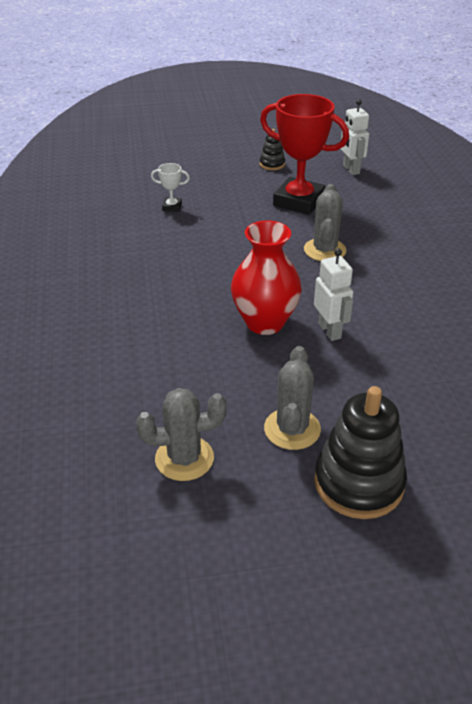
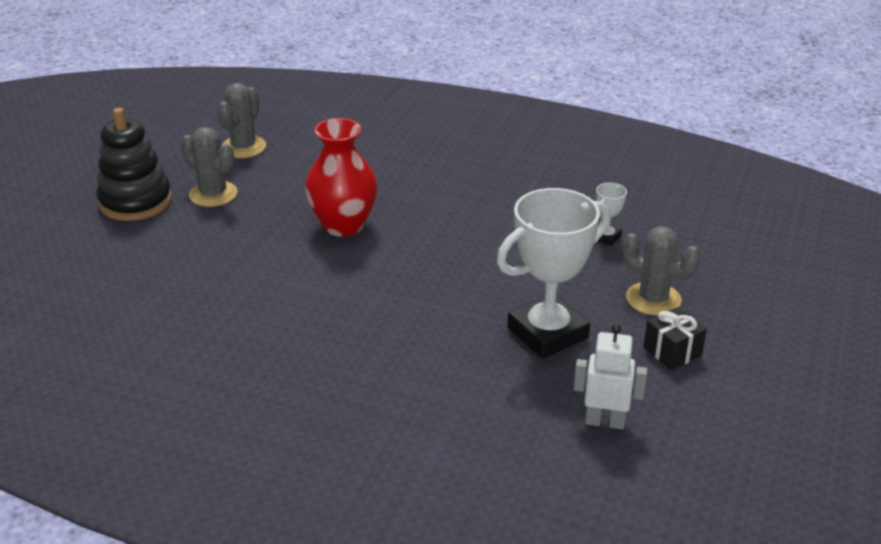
camera: 120 degrees right, 5 degrees down
red trophy [260,94,349,215] -> white trophy [497,188,610,359]
black stacking toy [260,129,285,170] -> black gift [643,307,707,370]
grey cactus [304,184,347,261] -> grey cactus moved to [622,226,700,316]
white robot [314,248,353,341] -> none

